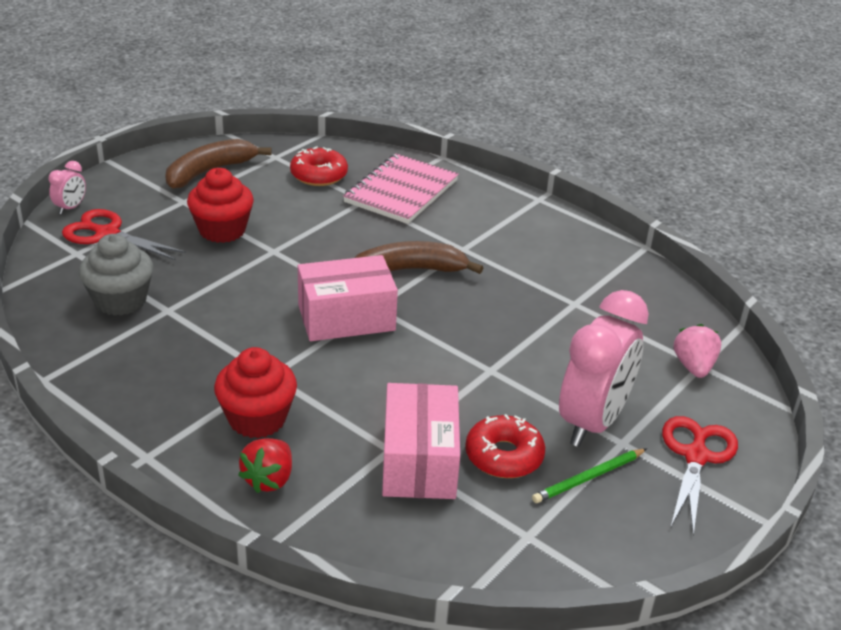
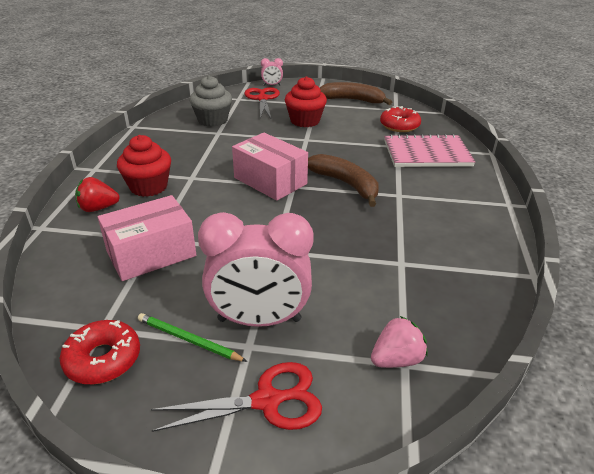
camera: 60 degrees right, 0 degrees up
red donut [465,414,545,478] -> red donut moved to [60,320,140,384]

